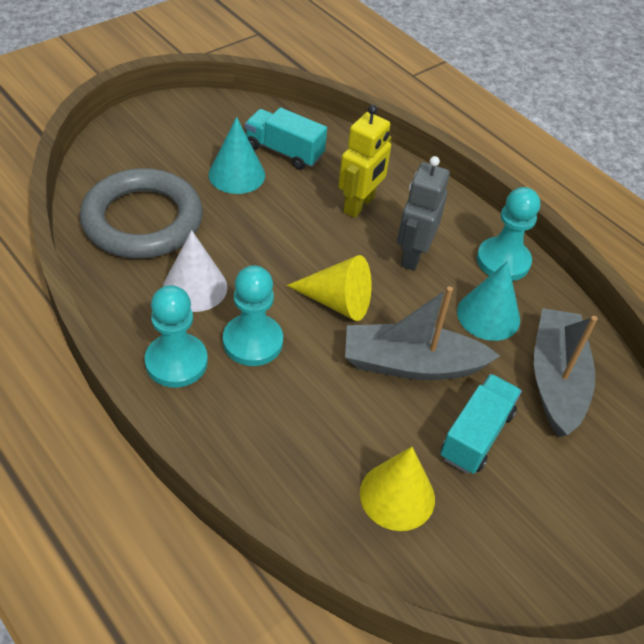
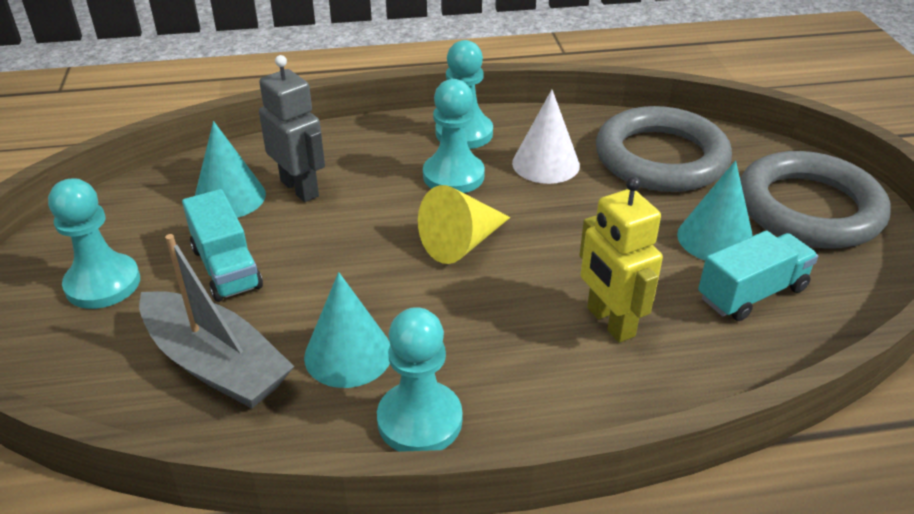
camera: 125 degrees right, 10 degrees down
grey boat [345,286,500,380] -> none
yellow cone [360,447,435,531] -> turquoise cone [195,121,266,218]
grey robot [397,156,450,271] -> grey robot moved to [259,55,325,202]
none -> turquoise pawn [48,178,140,309]
none -> grey ring [740,151,891,249]

